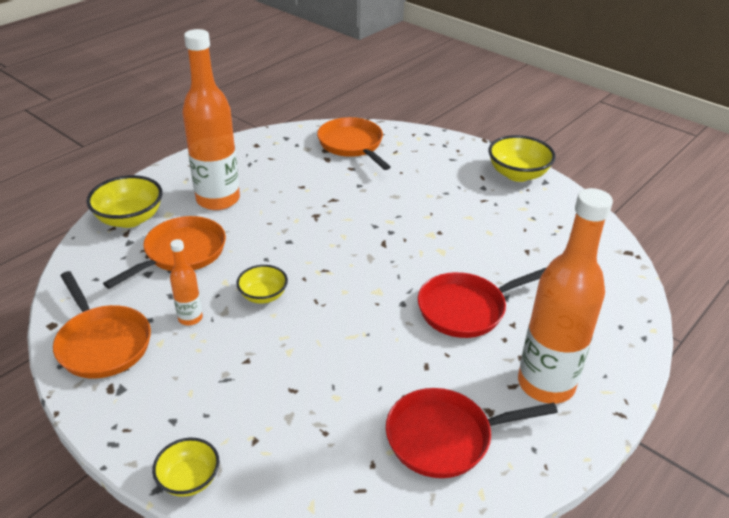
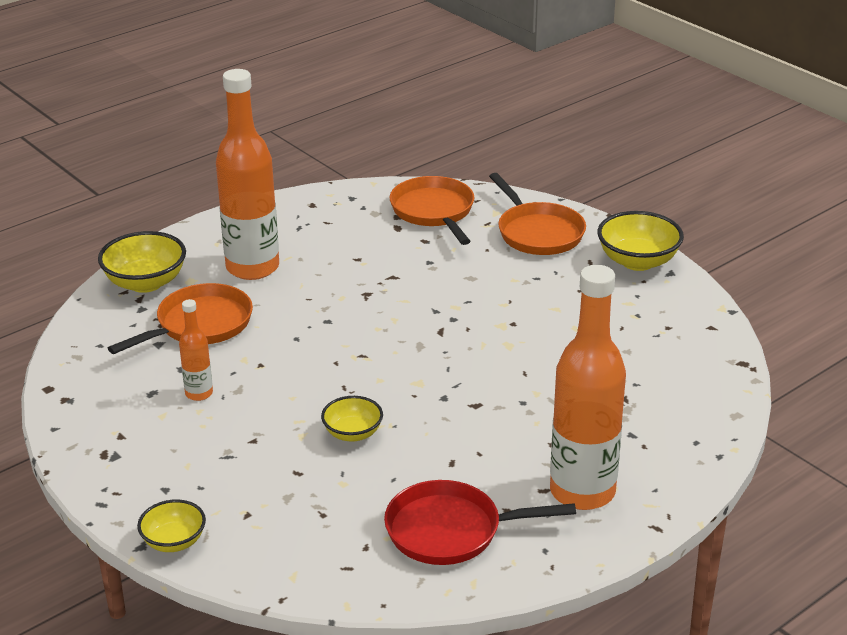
camera: 10 degrees right, 5 degrees down
orange pan [53,271,151,378] -> orange pan moved to [489,173,586,255]
yellow bowl [236,265,288,304] -> yellow bowl moved to [321,396,383,442]
red pan [418,268,546,338] -> none

